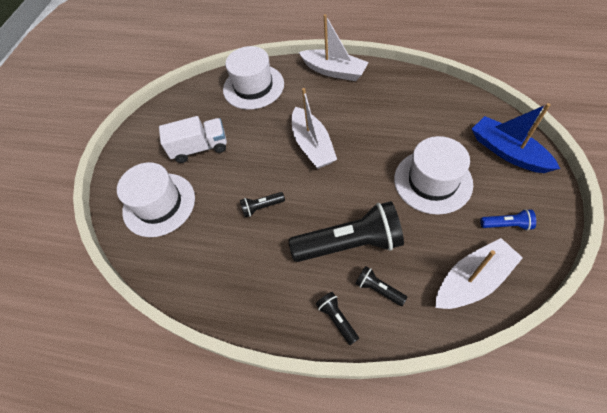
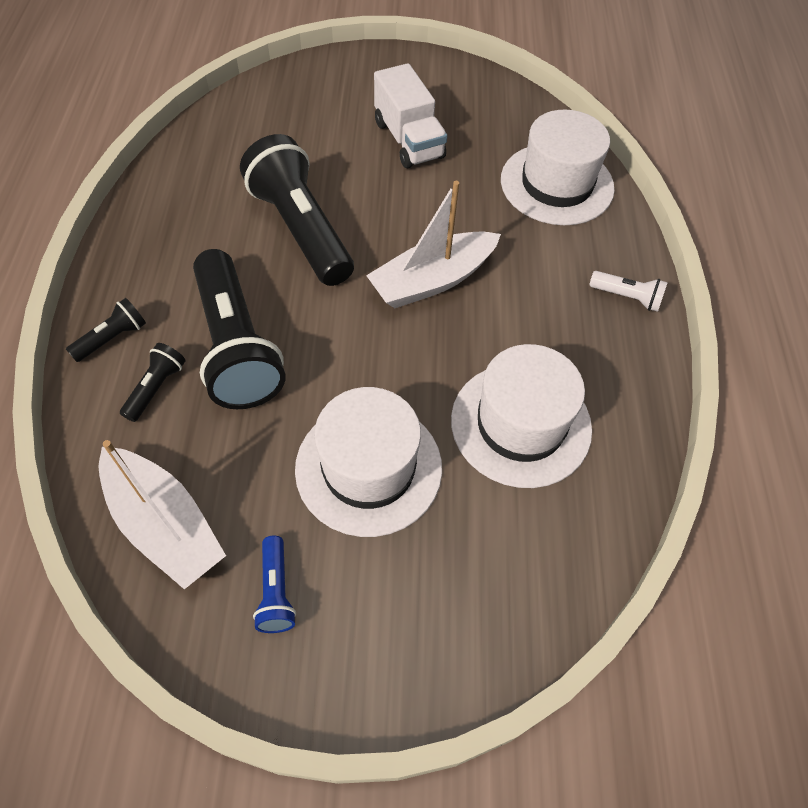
camera: 70 degrees right, 0 degrees up
white hat [117,162,195,237] -> white hat moved to [451,344,592,488]
black flashlight [240,192,285,217] -> black flashlight [240,134,354,286], size x2.27
white boat [299,14,369,81] -> white flashlight [589,271,668,312]
blue boat [472,103,560,173] -> none

